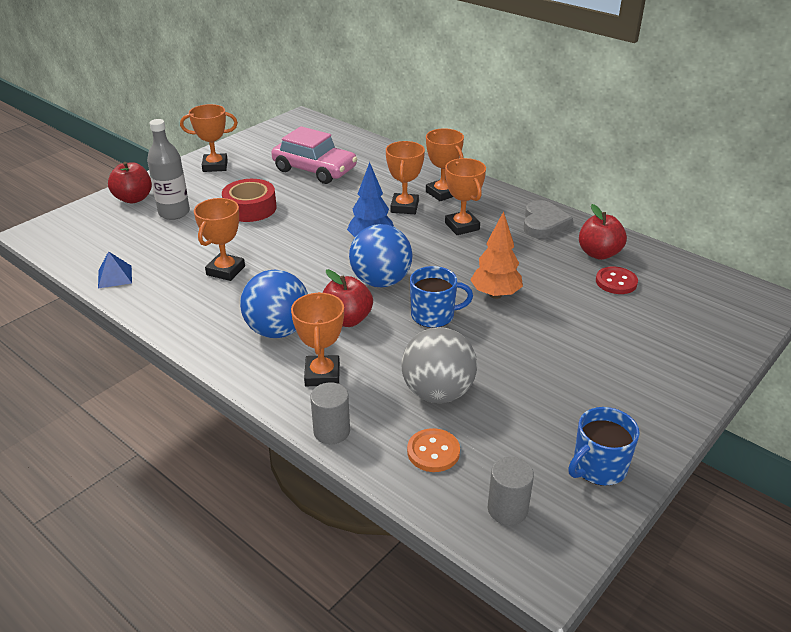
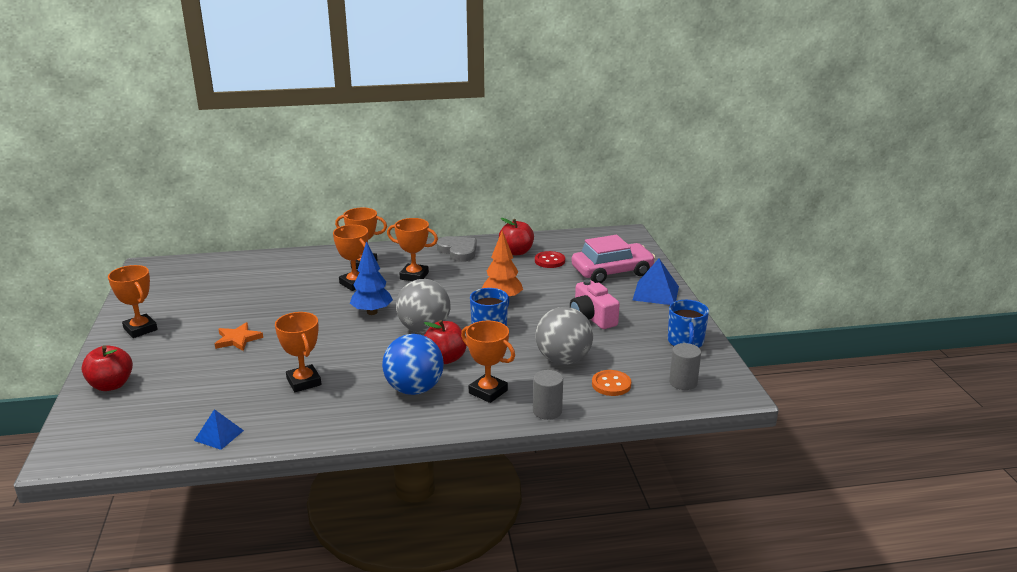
camera: 50 degrees left, 10 degrees down
grey bottle [147,119,190,220] -> none
orange trophy [180,104,238,172] -> orange trophy turned 75 degrees counterclockwise [108,265,158,338]
red tape [222,179,277,222] -> orange star [215,322,263,351]
pink car [271,126,357,184] -> pink car moved to [572,235,655,283]
blue ball [349,224,412,287] -> grey ball [396,279,450,333]
none -> pink camera [570,280,620,329]
none -> blue pyramid [633,259,679,305]

